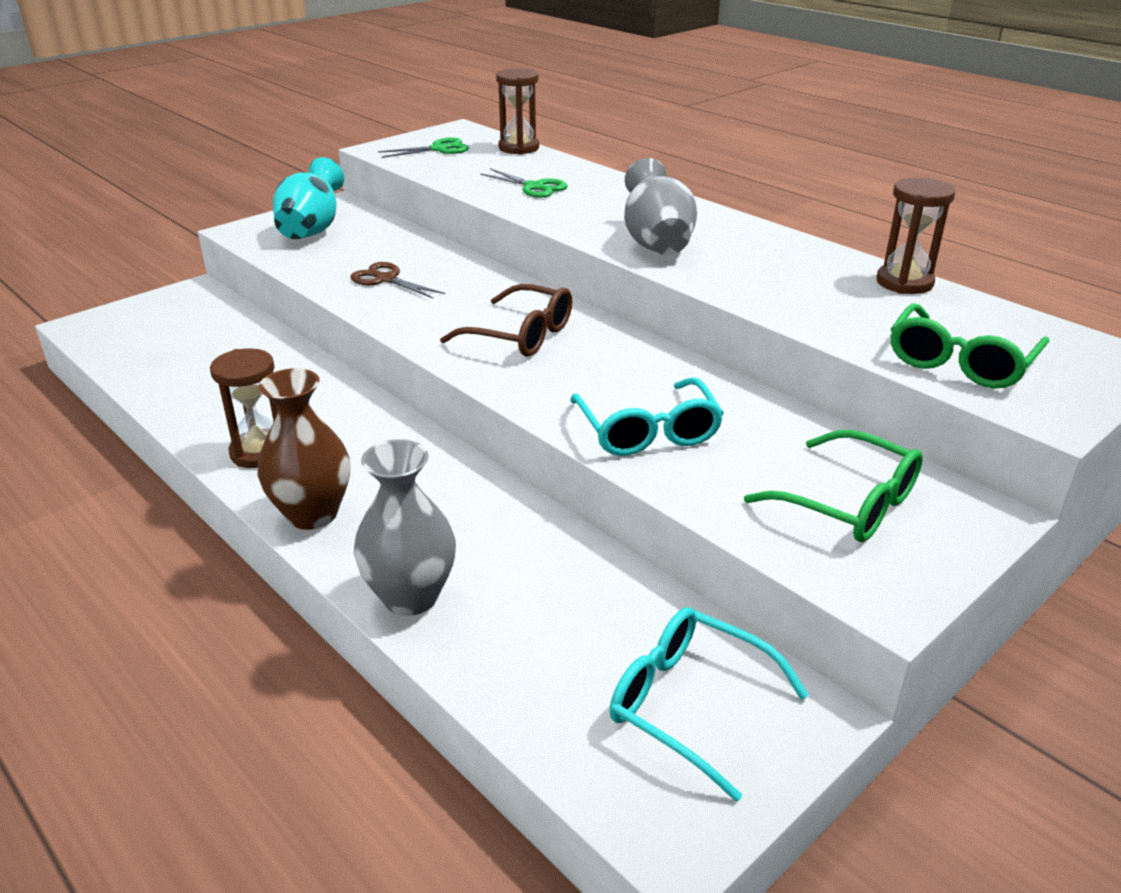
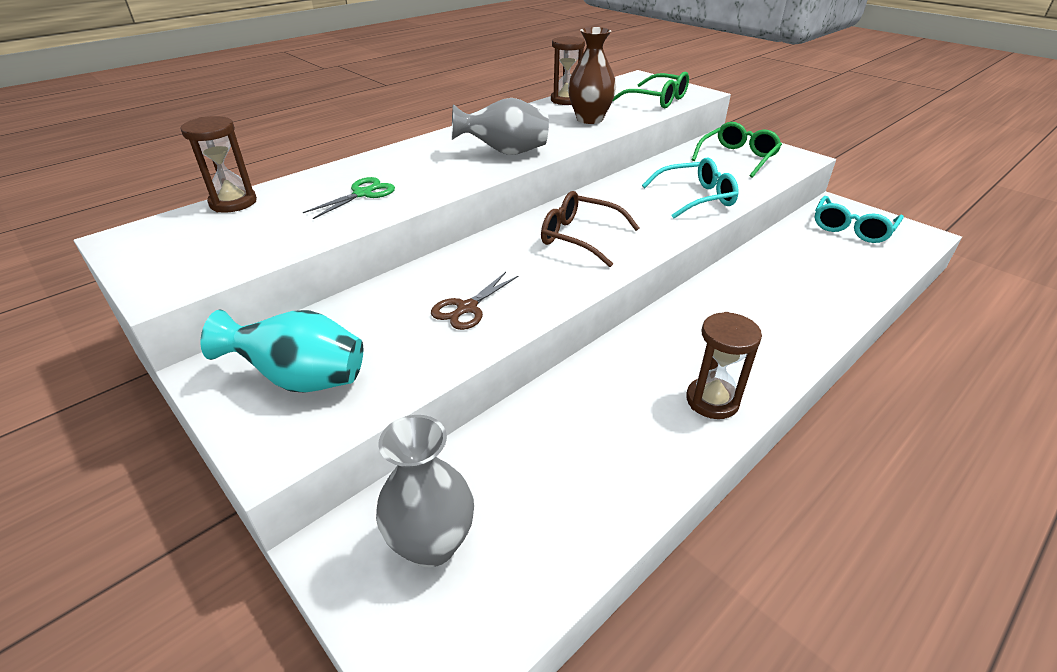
camera: 90 degrees left, 5 degrees up
brown vase [257,368,350,530] -> brown vase moved to [568,27,616,124]
grey vase [354,439,456,616] -> grey vase moved to [376,415,474,567]
green scissors [378,138,469,158] -> none
brown glasses [440,284,572,357] -> brown glasses turned 90 degrees counterclockwise [541,191,639,267]

